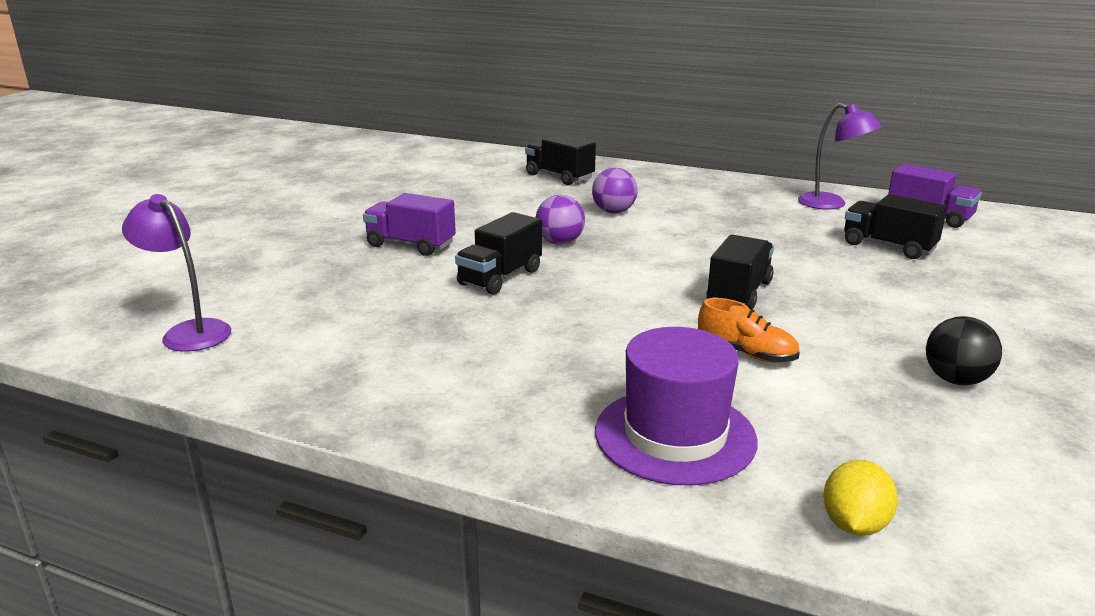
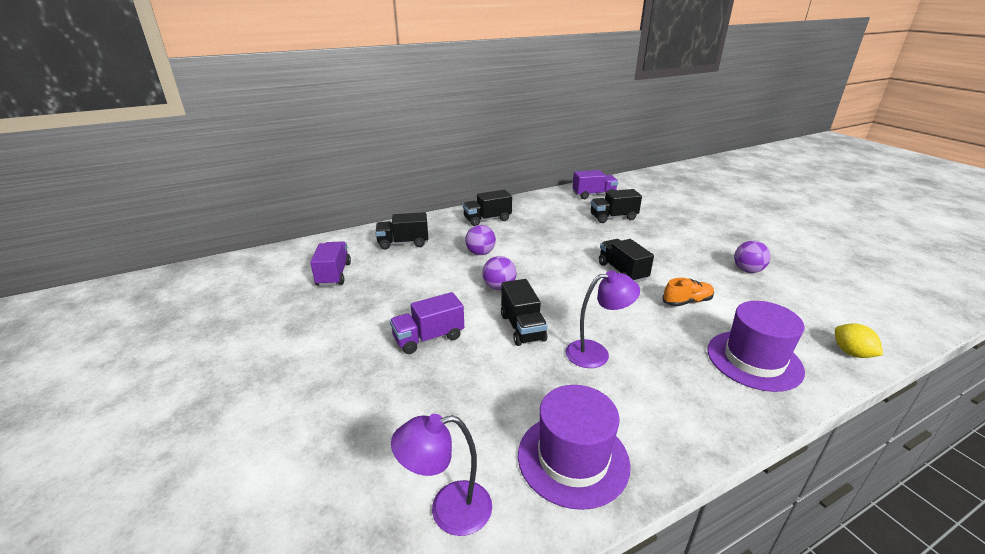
camera: 50 degrees left, 5 degrees up
purple lamp [798,103,882,210] -> purple lamp moved to [566,270,640,368]
black ball [926,316,1002,385] -> purple ball [734,241,771,273]
none -> purple truck [310,241,351,286]
none -> black truck [463,190,512,226]
none -> purple hat [518,385,631,510]

